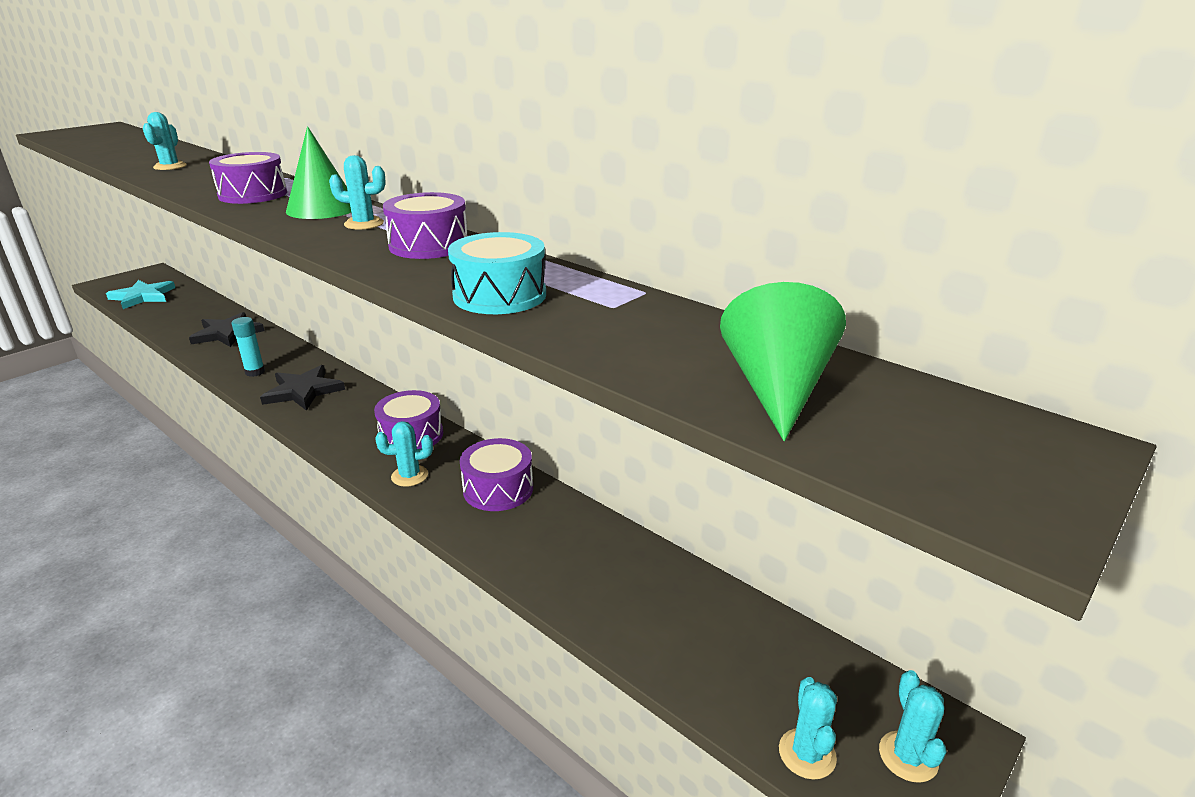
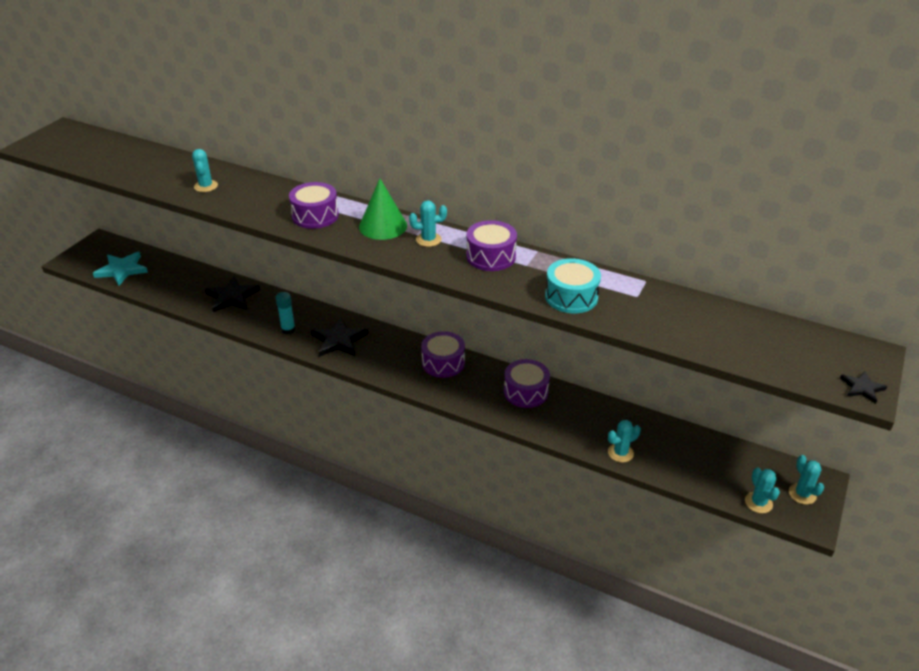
camera: 15 degrees left, 10 degrees up
turquoise cactus [375,421,433,487] -> turquoise cactus moved to [608,420,641,462]
green cone [720,282,846,441] -> none
none -> black star [840,371,887,404]

